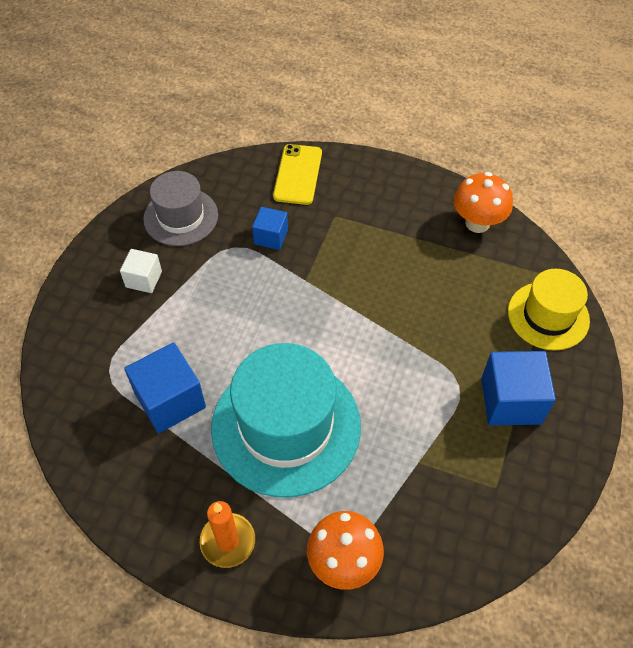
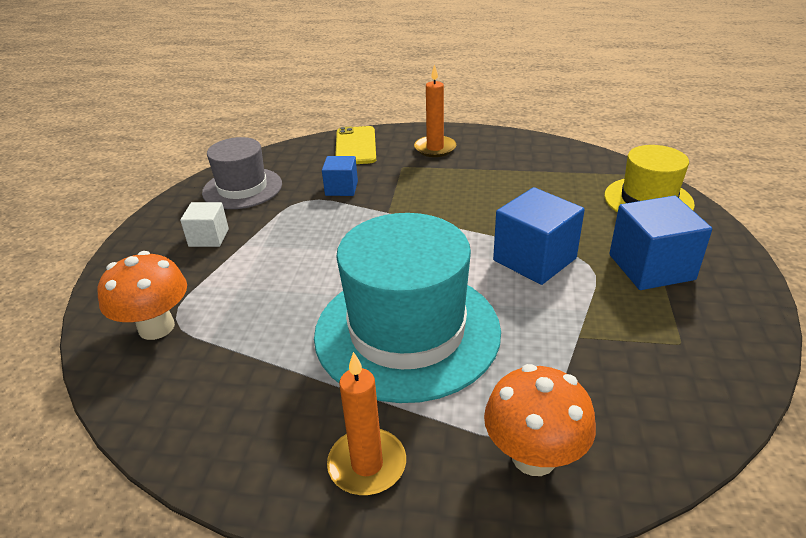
camera: 10 degrees left, 20 degrees down
blue cube [124,342,206,433] -> blue cube moved to [493,187,585,285]
orange mushroom [454,172,513,233] -> orange mushroom moved to [98,251,187,340]
none -> orange candle [414,64,456,157]

